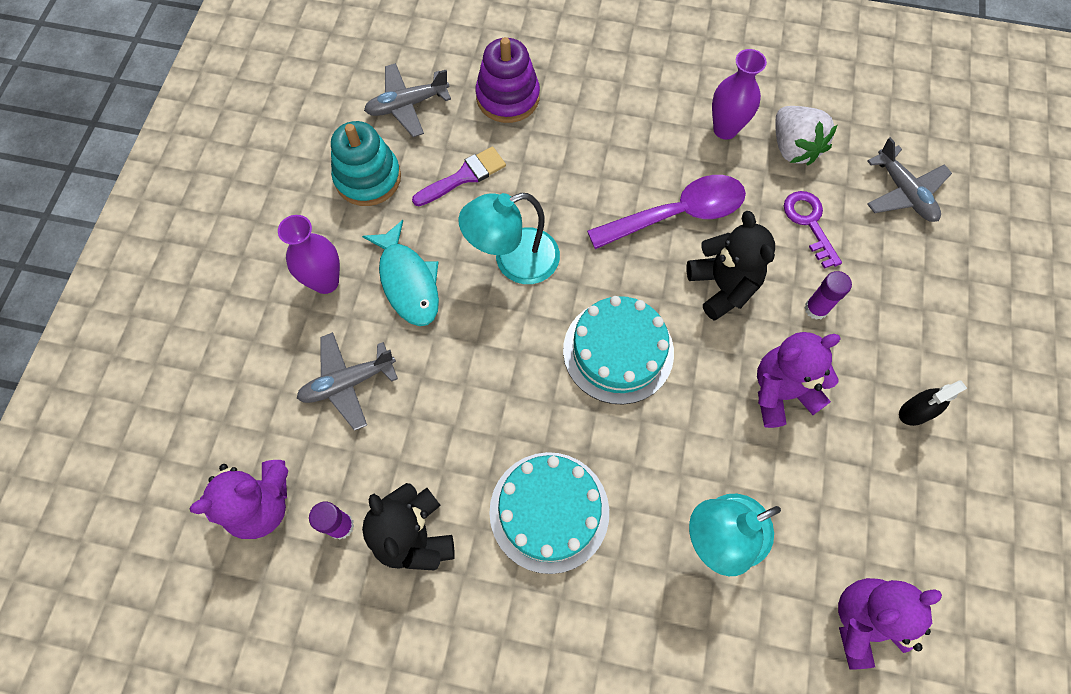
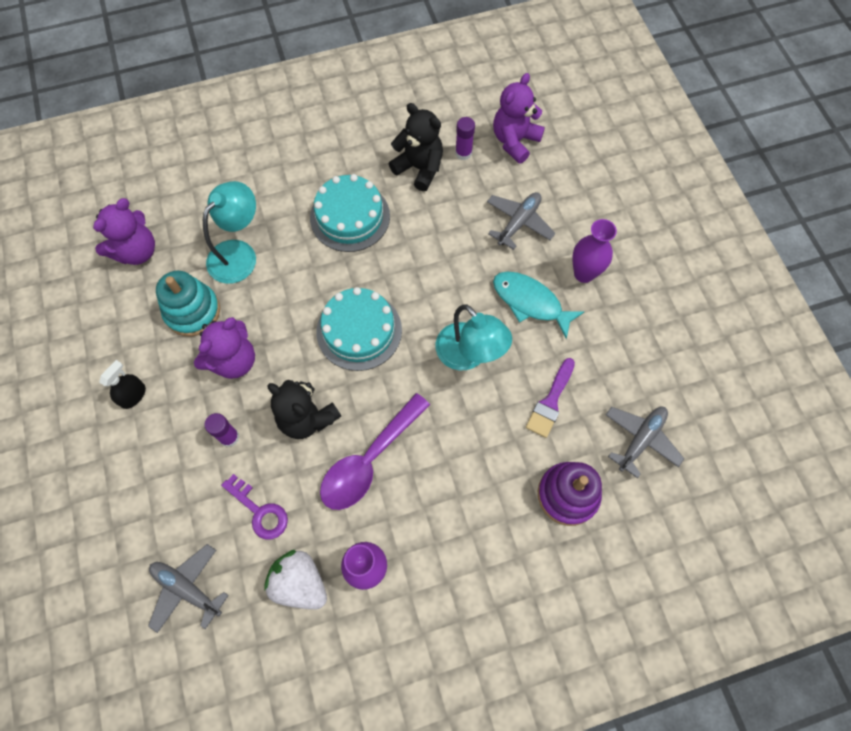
camera: 150 degrees right, 0 degrees up
turquoise stacking toy [331,121,401,206] -> turquoise stacking toy moved to [156,271,220,336]
turquoise lamp [458,193,560,284] -> turquoise lamp turned 105 degrees clockwise [436,304,512,370]

